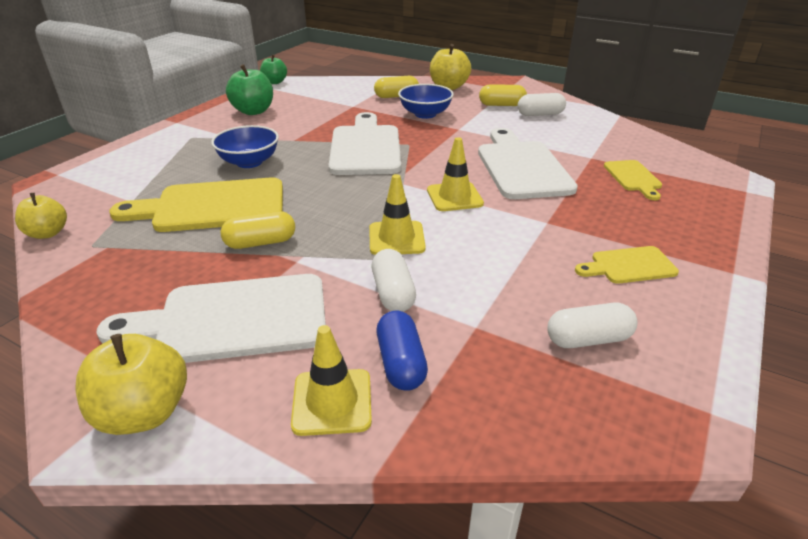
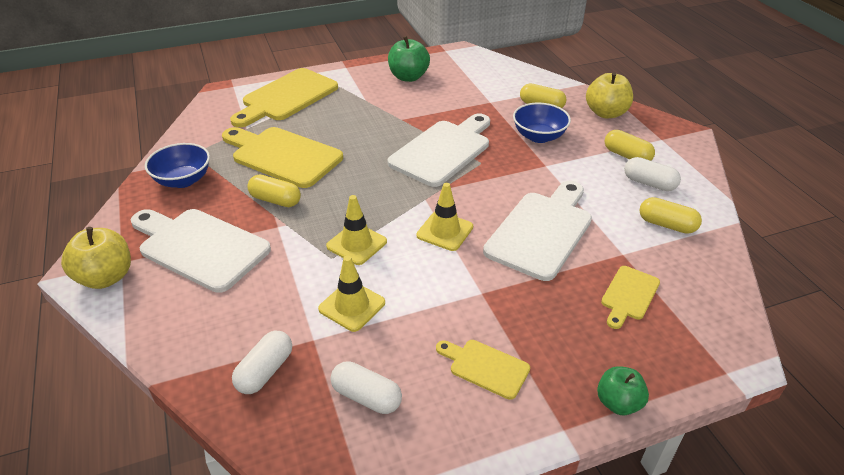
camera: 40 degrees right, 5 degrees up
yellow apple [15,193,67,239] -> none
blue bowl [211,125,279,168] -> blue bowl moved to [145,143,210,188]
green apple [260,54,287,84] -> green apple moved to [597,366,649,415]
yellow traffic cone [291,325,372,436] -> yellow traffic cone moved to [318,256,385,332]
white capsule [372,249,416,312] -> white capsule moved to [232,331,292,394]
blue capsule [377,311,428,391] -> none
none -> yellow cutting board [230,68,338,127]
none -> yellow capsule [640,197,702,234]

